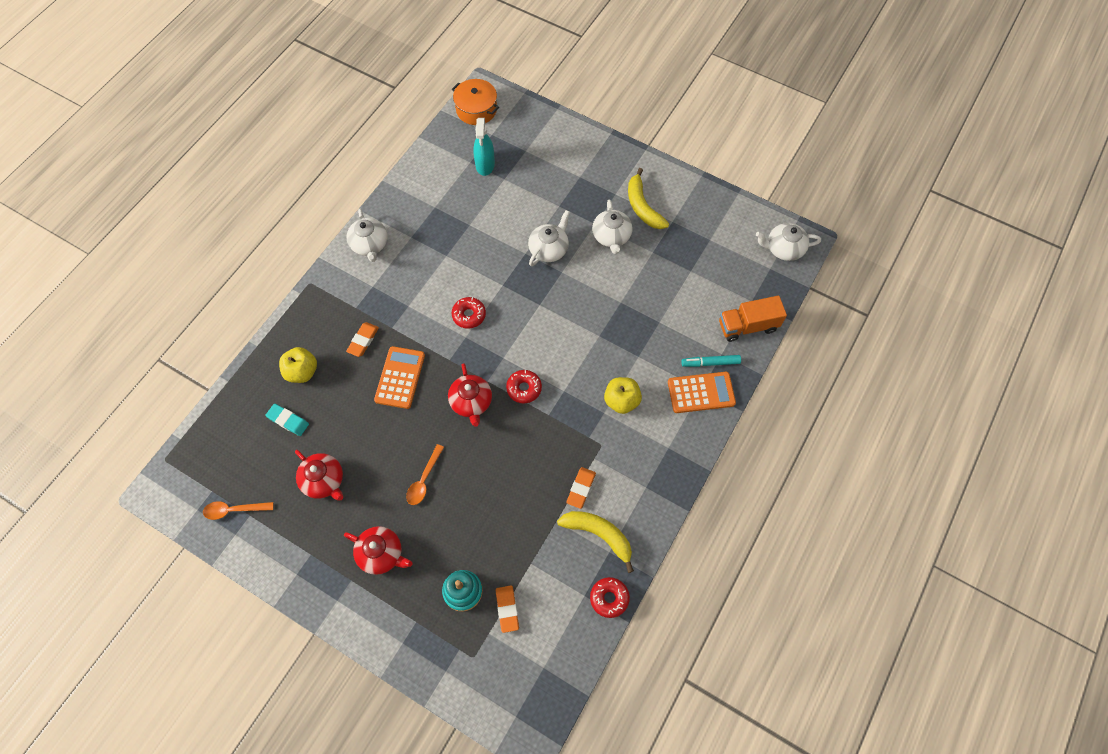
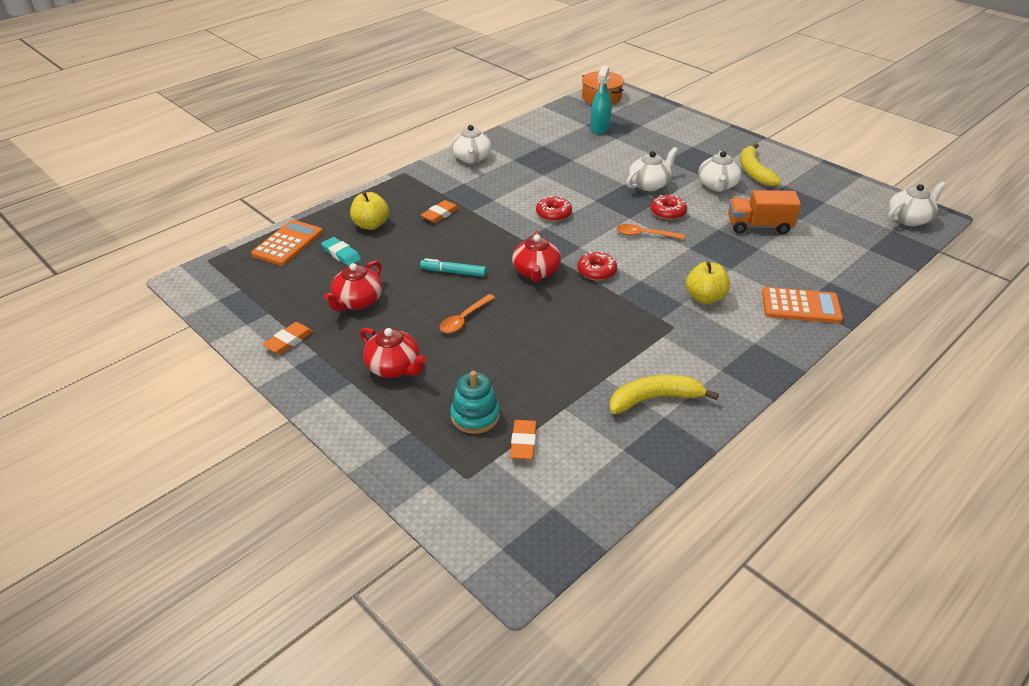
camera: 15 degrees right, 25 degrees down
orange spoon [203,501,273,520] -> orange spoon moved to [617,224,685,240]
red teapot [295,450,343,501] -> red teapot turned 60 degrees clockwise [324,260,382,311]
orange calculator [374,346,425,409] -> orange calculator moved to [251,220,323,266]
yellow banana [557,511,634,573] -> yellow banana turned 60 degrees counterclockwise [610,375,719,414]
orange eraser [566,467,596,509] -> orange eraser moved to [262,322,314,354]
red donut [590,577,630,618] -> red donut moved to [651,195,687,220]
turquoise marker [681,355,741,367] -> turquoise marker moved to [420,258,486,277]
orange truck [719,296,787,342] -> orange truck moved to [728,190,801,234]
white teapot [756,223,821,261] -> white teapot turned 135 degrees clockwise [888,182,946,226]

